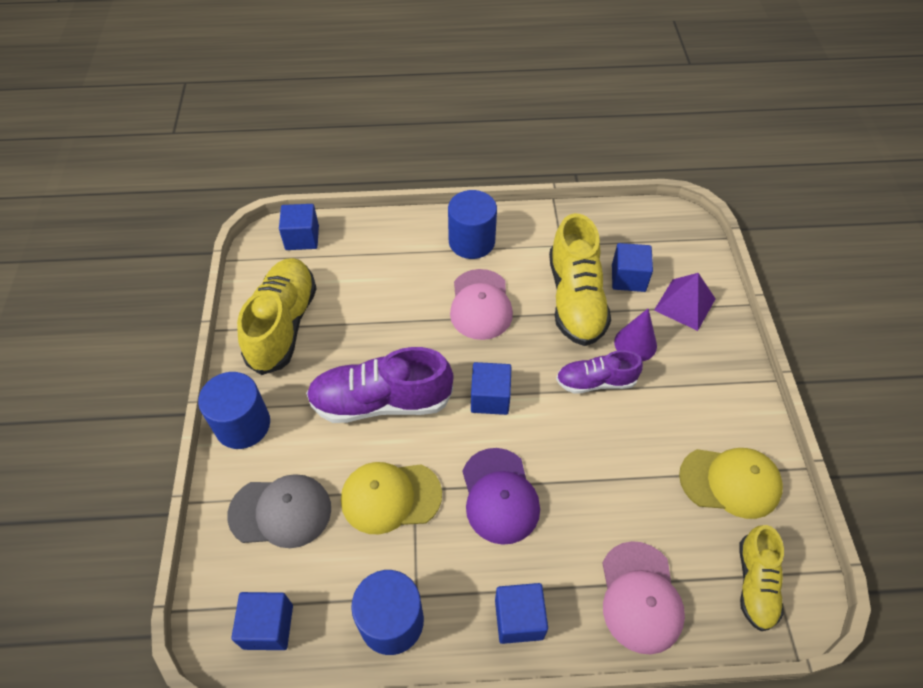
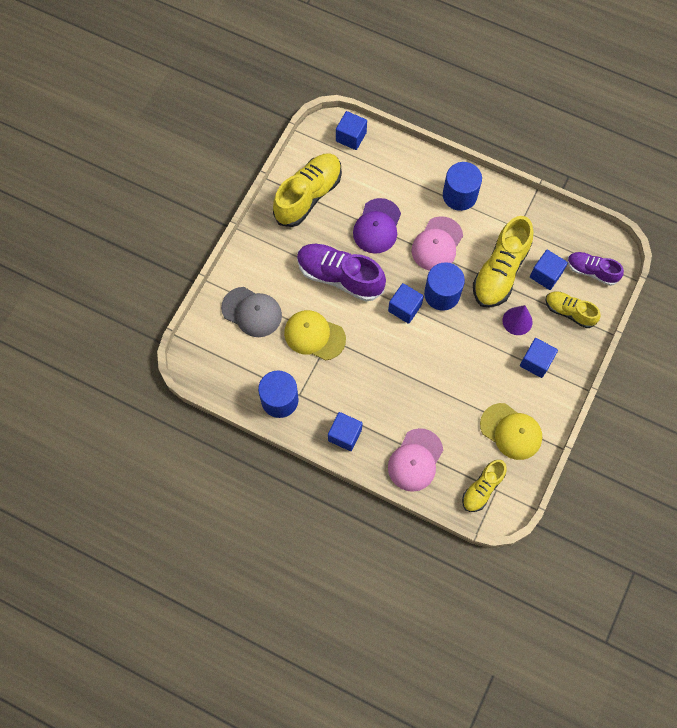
camera: 30 degrees right, 15 degrees up
blue cylinder [198,372,270,449] -> blue cylinder moved to [424,262,465,311]
blue cube [231,592,293,650] -> blue cube moved to [520,338,558,378]
purple cap [462,448,540,545] -> purple cap moved to [353,198,401,254]
purple shoe [556,350,643,394] -> purple shoe moved to [567,252,624,286]
purple pyramid [654,273,715,331] -> yellow shoe [545,292,601,328]

